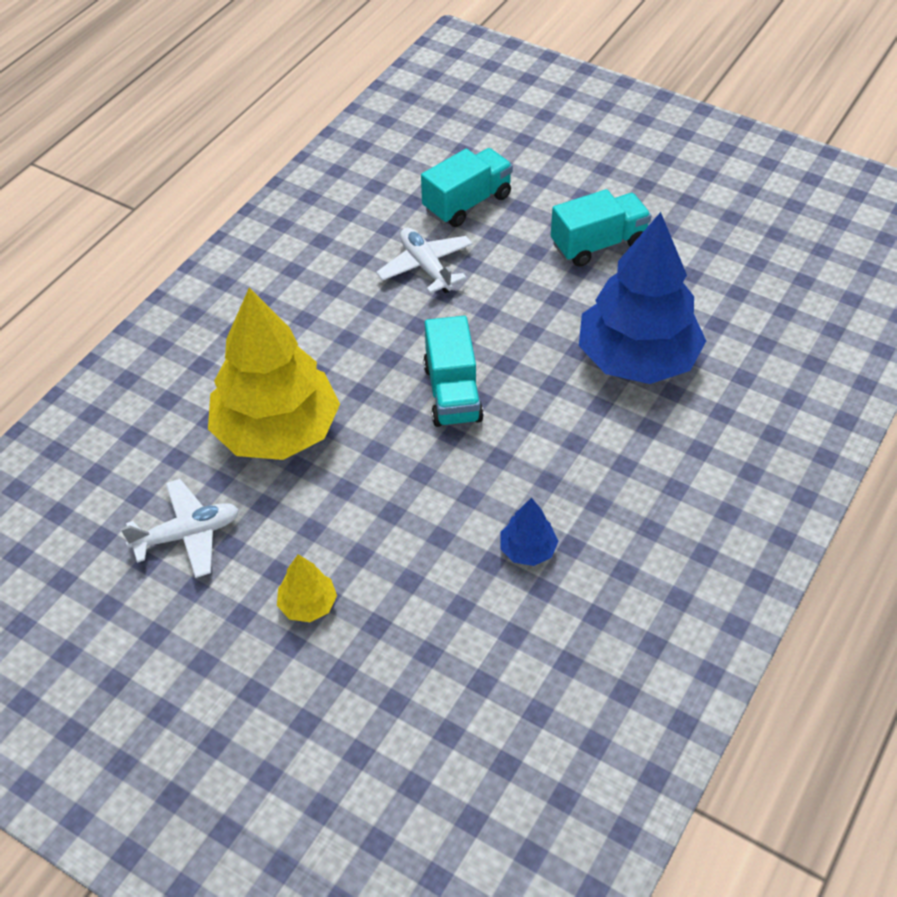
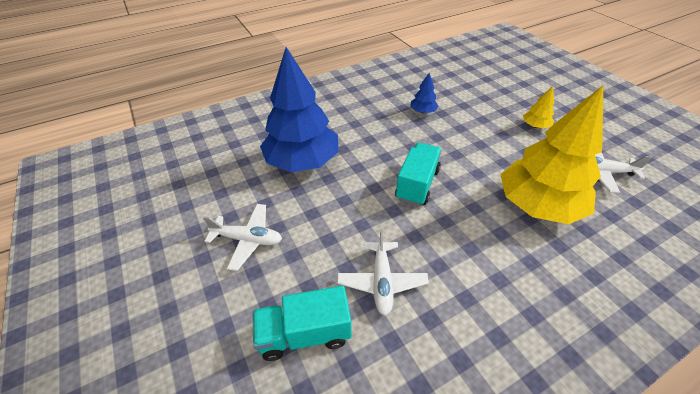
camera: 150 degrees left, 5 degrees down
turquoise truck [551,189,651,267] -> white plane [203,204,282,271]

